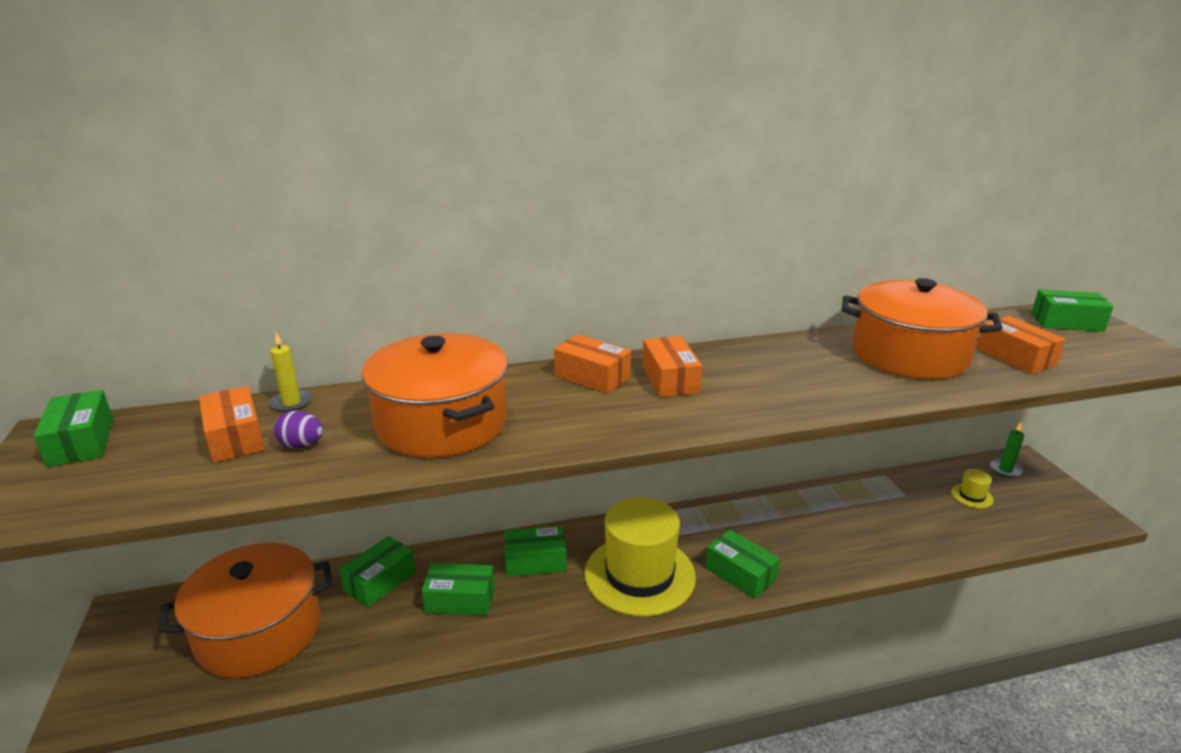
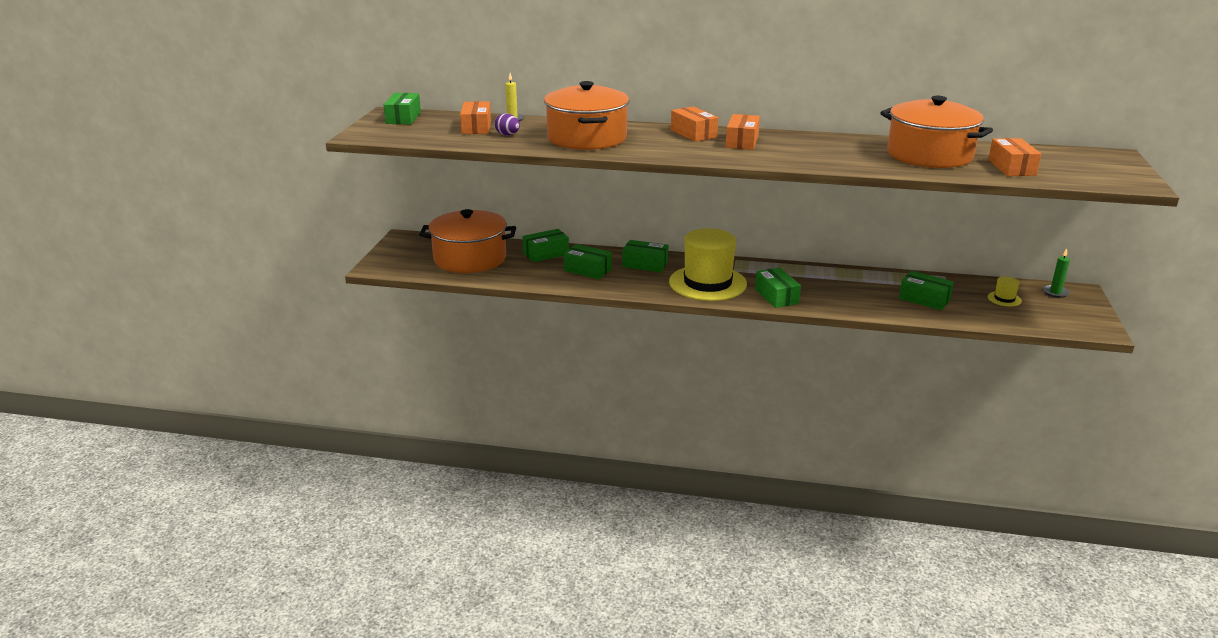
camera: 25 degrees right, 0 degrees up
green box [1031,289,1113,332] -> green box moved to [899,271,954,310]

